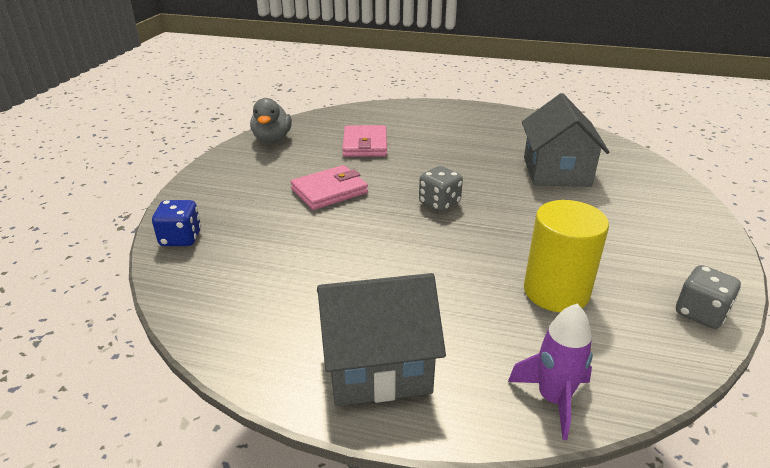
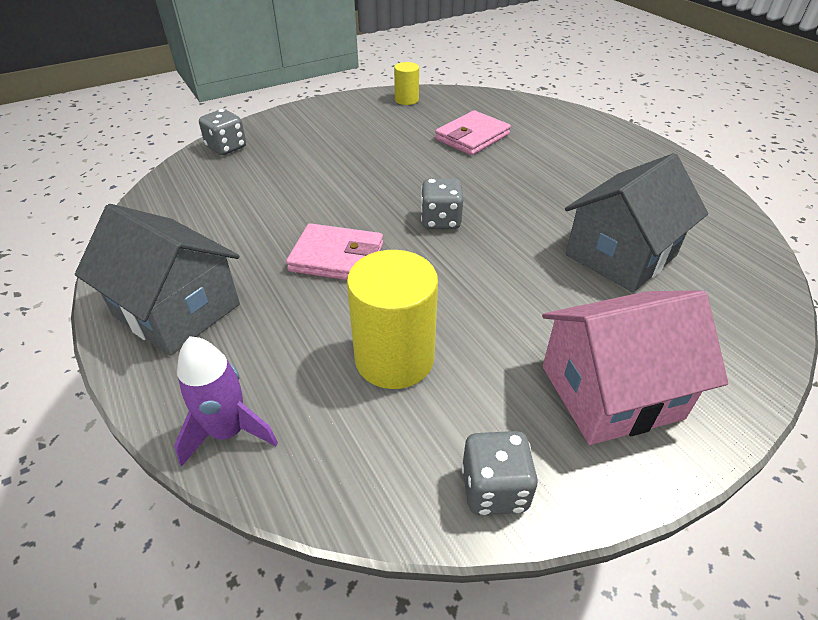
camera: 45 degrees right, 10 degrees up
blue dice [152,200,201,246] -> grey dice [199,109,246,155]
grey duck [250,98,292,143] -> yellow cylinder [394,62,419,105]
pink wallet [291,165,368,210] -> pink wallet moved to [286,223,383,280]
none -> pink house [542,290,728,445]

